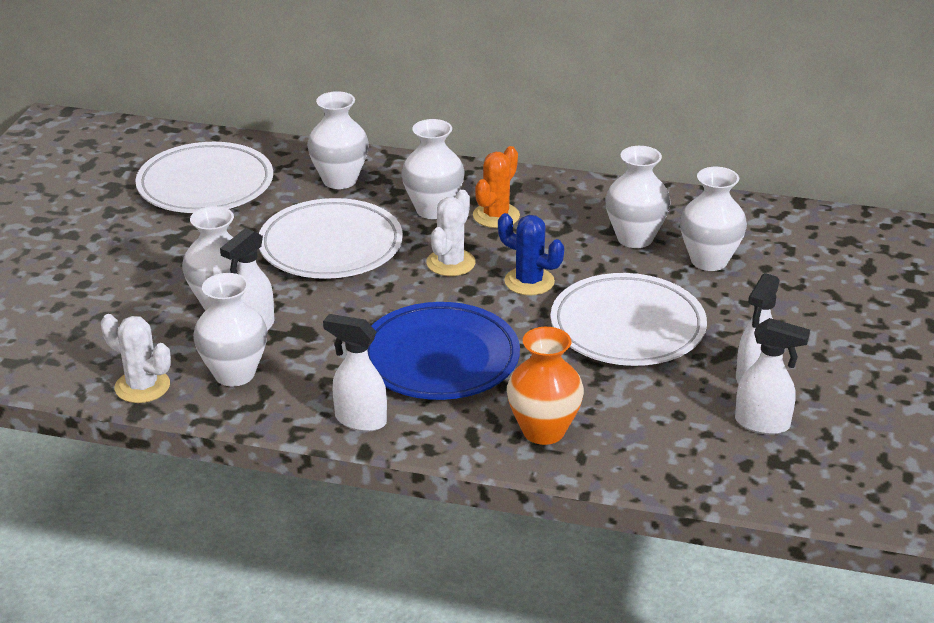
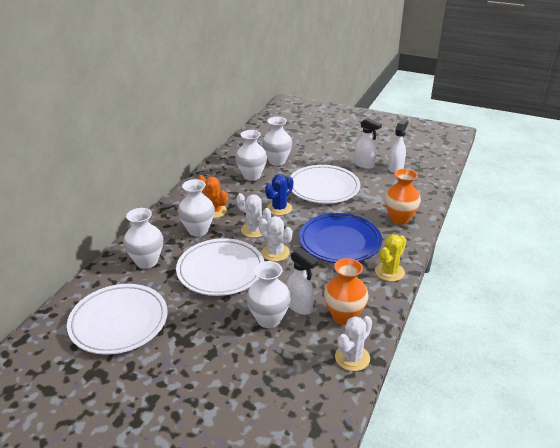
camera: 80 degrees left, 0 degrees up
white vase [193,273,267,386] -> orange vase [324,258,369,325]
white spray bottle [323,314,387,432] -> yellow cactus [375,234,406,282]
none -> white cactus [259,216,293,262]

